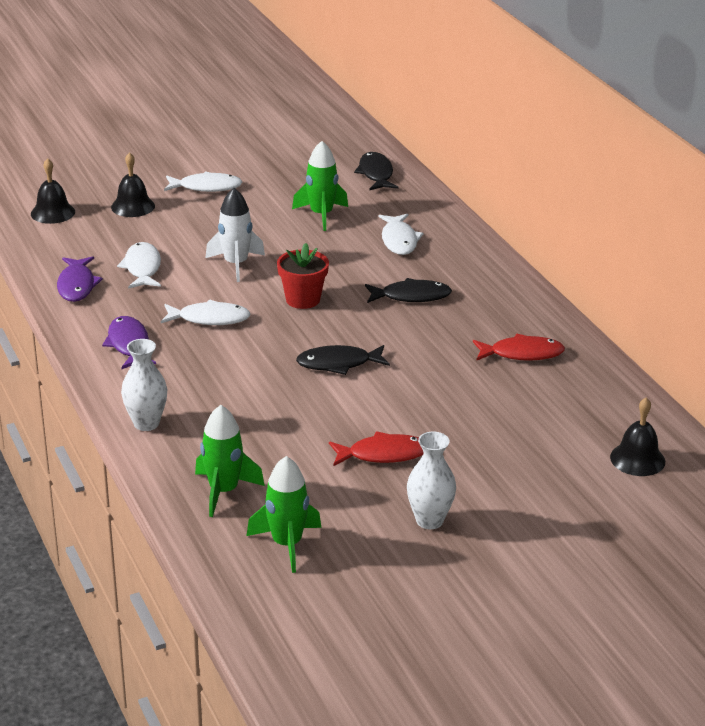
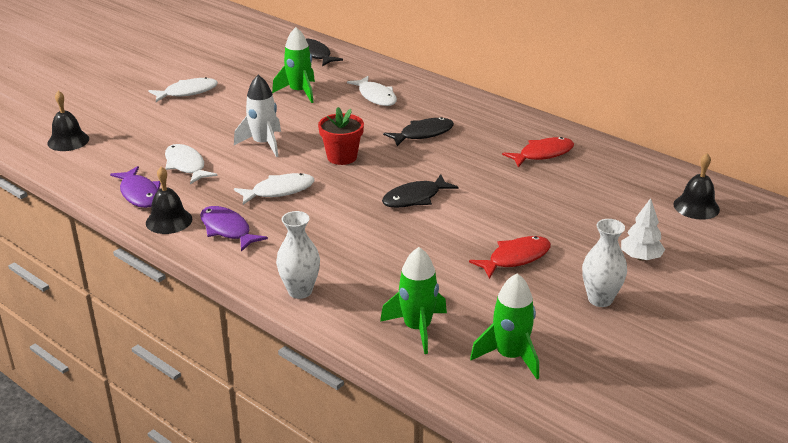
camera: 25 degrees left, 0 degrees up
black bell [111,152,155,217] -> black bell moved to [146,167,192,234]
none -> white tree [621,198,665,261]

